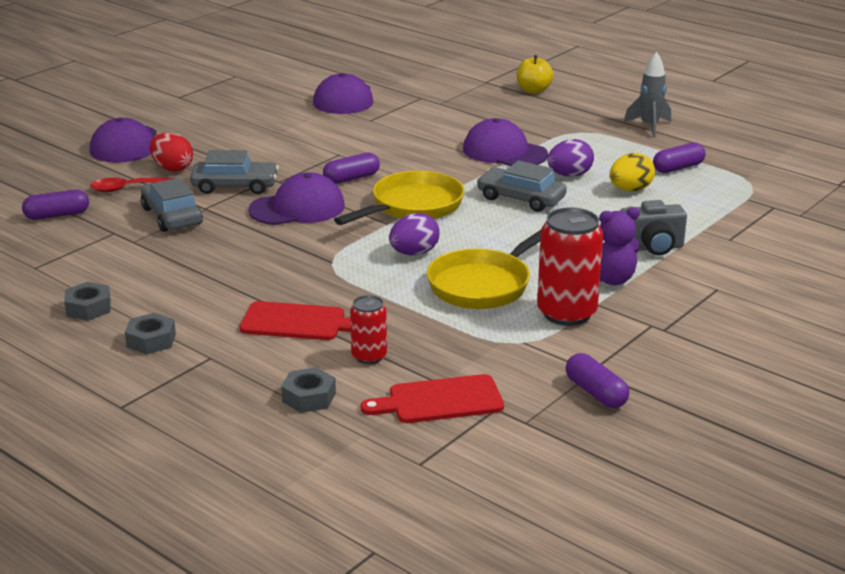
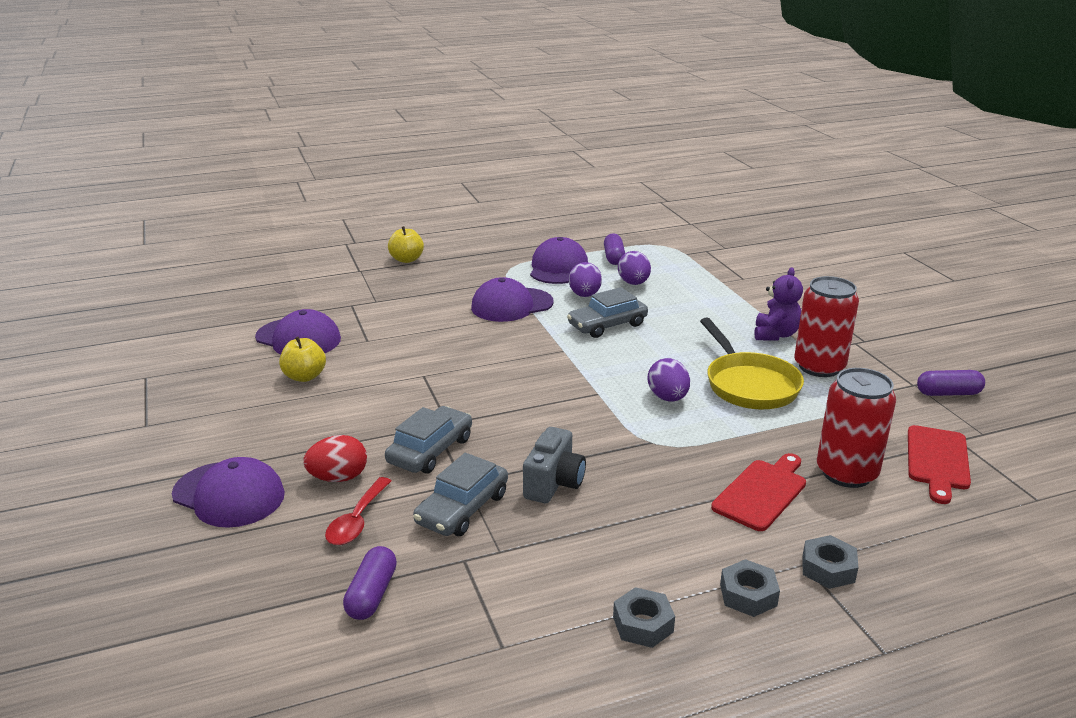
camera: 60 degrees left, 0 degrees up
grey car [141,178,203,232] -> grey car turned 60 degrees counterclockwise [413,453,508,536]
purple cap [248,172,345,225] -> purple cap moved to [530,237,588,284]
grey nut [281,367,336,413] -> grey nut moved to [803,535,859,589]
purple capsule [323,152,380,184] -> none
yellow pan [334,171,465,225] -> none
red can [350,295,387,364] -> red can [817,368,896,488], size x1.79
yellow egg [610,153,655,191] -> purple egg [618,251,651,285]
grey camera [620,200,687,255] -> grey camera moved to [523,427,586,503]
grey rocket [624,52,671,138] -> none
none -> yellow apple [279,337,326,382]

